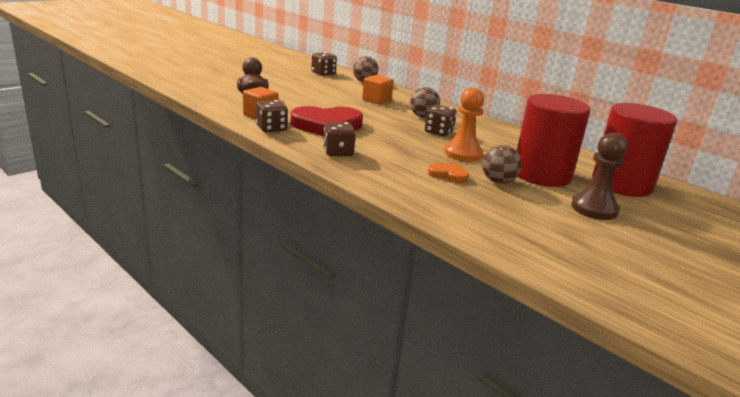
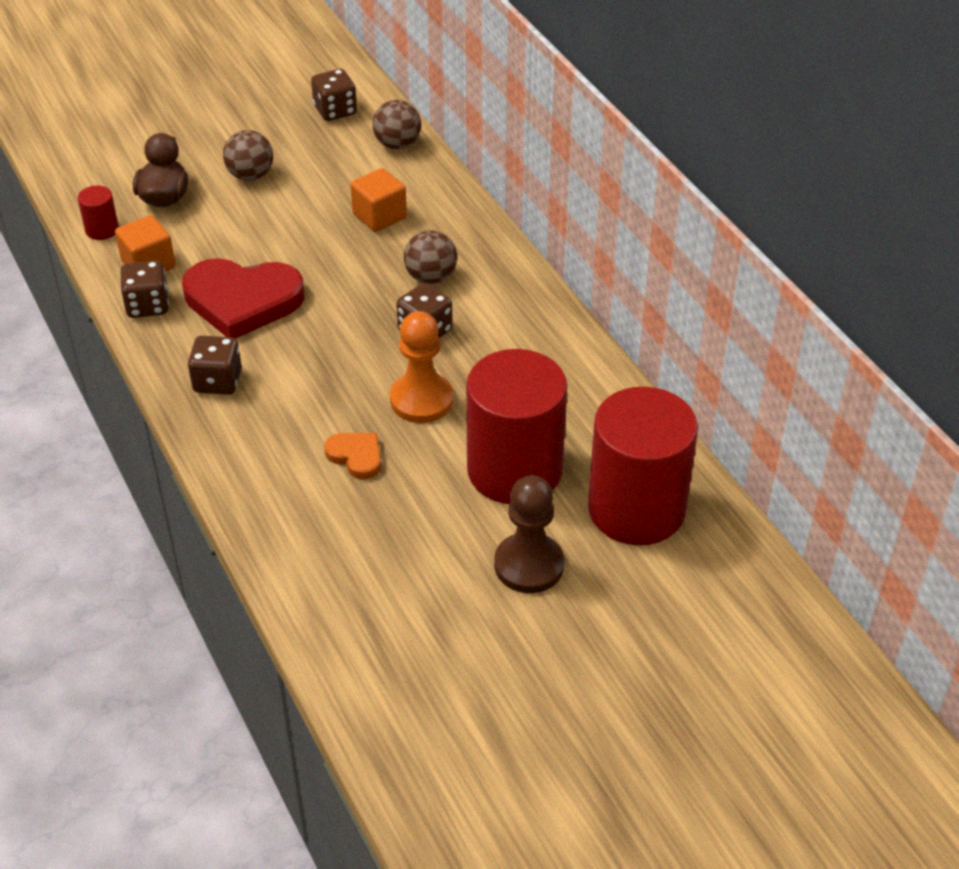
camera: 20 degrees right, 20 degrees up
brown ball [482,145,522,184] -> brown ball moved to [223,130,273,181]
none -> red cylinder [78,185,119,240]

